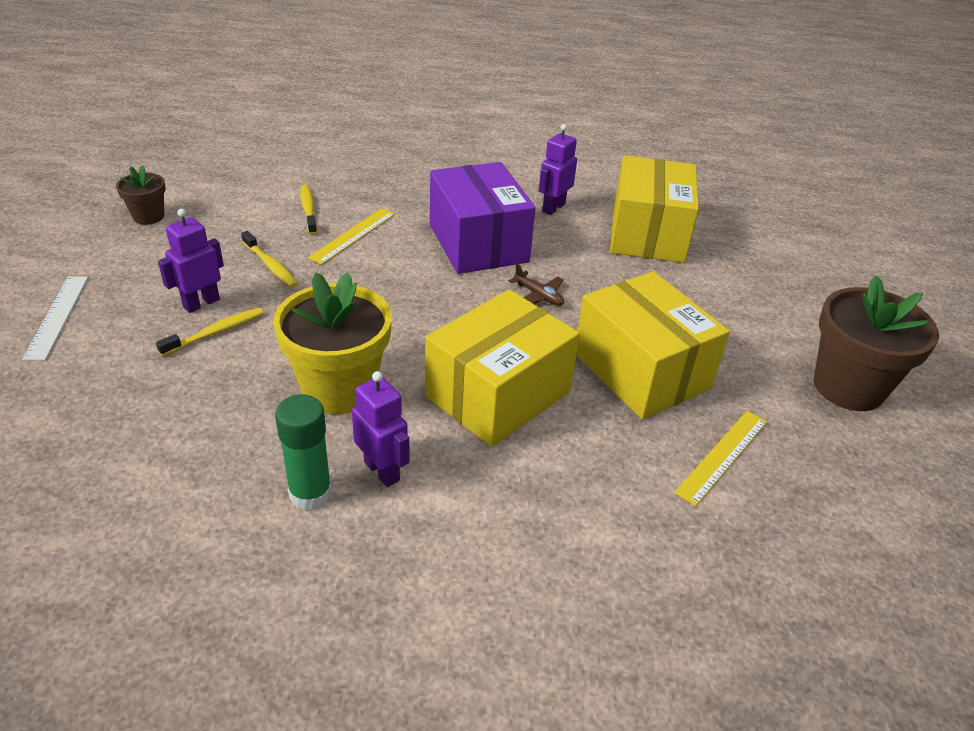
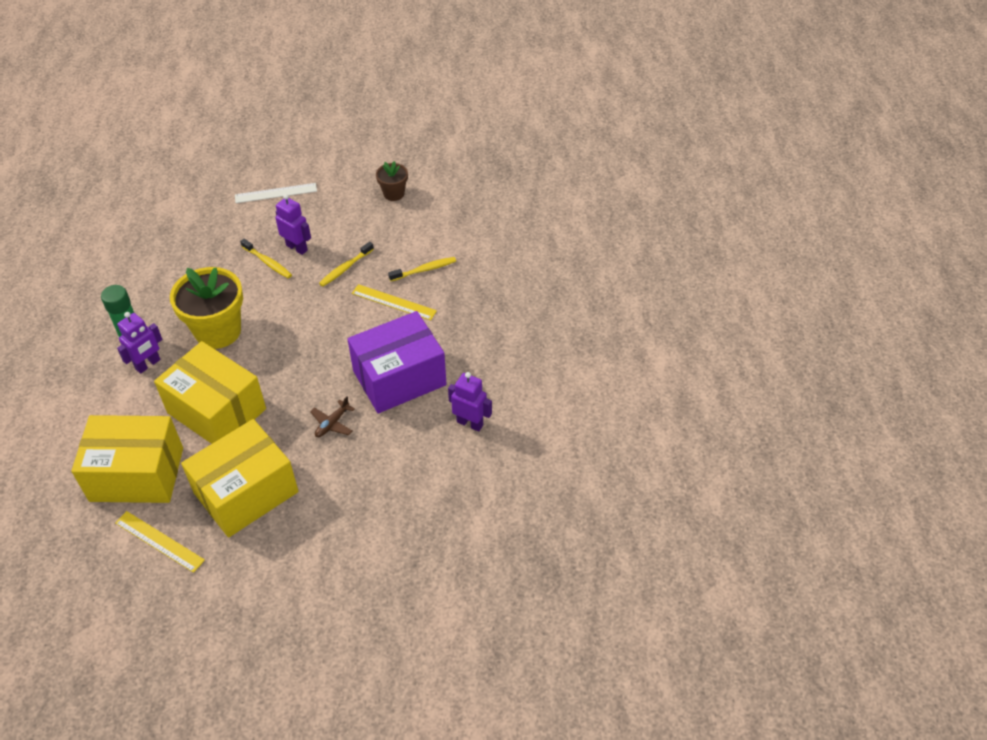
camera: 85 degrees right, 10 degrees up
yellow box [610,155,699,263] -> yellow box moved to [71,415,183,503]
brown flower pot [814,275,939,411] -> none

